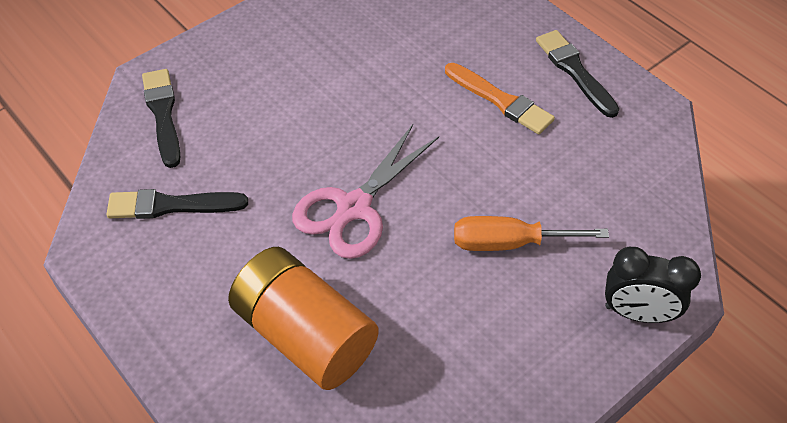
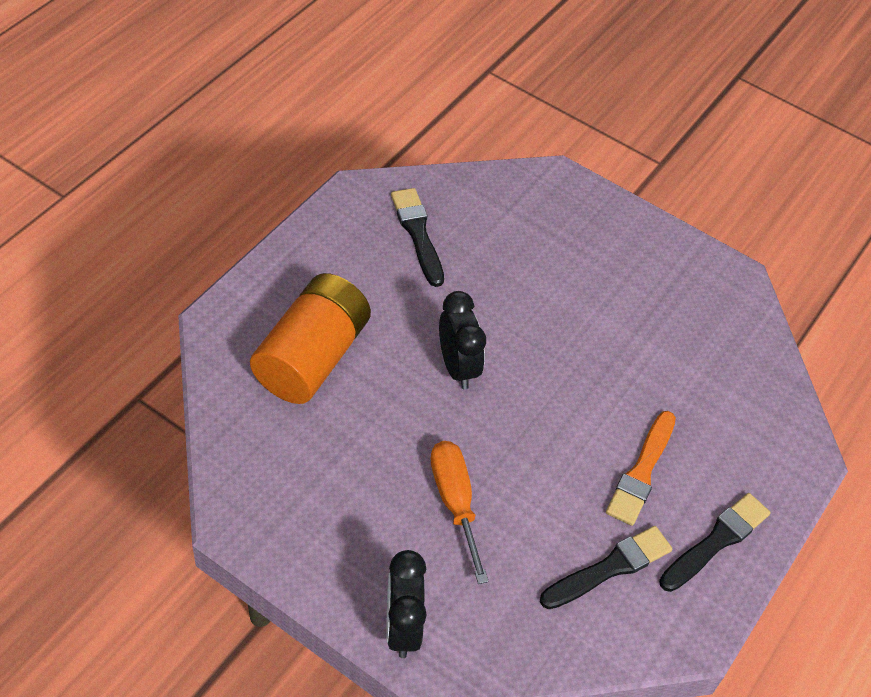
camera: 70 degrees right, 0 degrees up
black brush [142,69,180,168] -> black brush moved to [540,526,672,609]
pink scissors [292,124,439,259] -> black clock [439,291,486,389]

